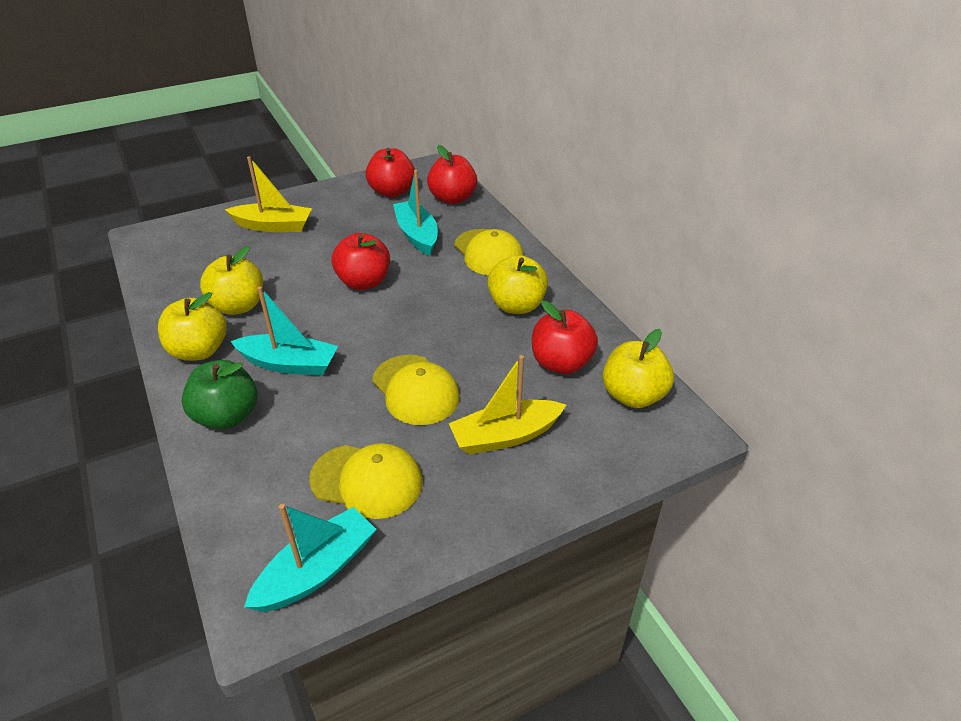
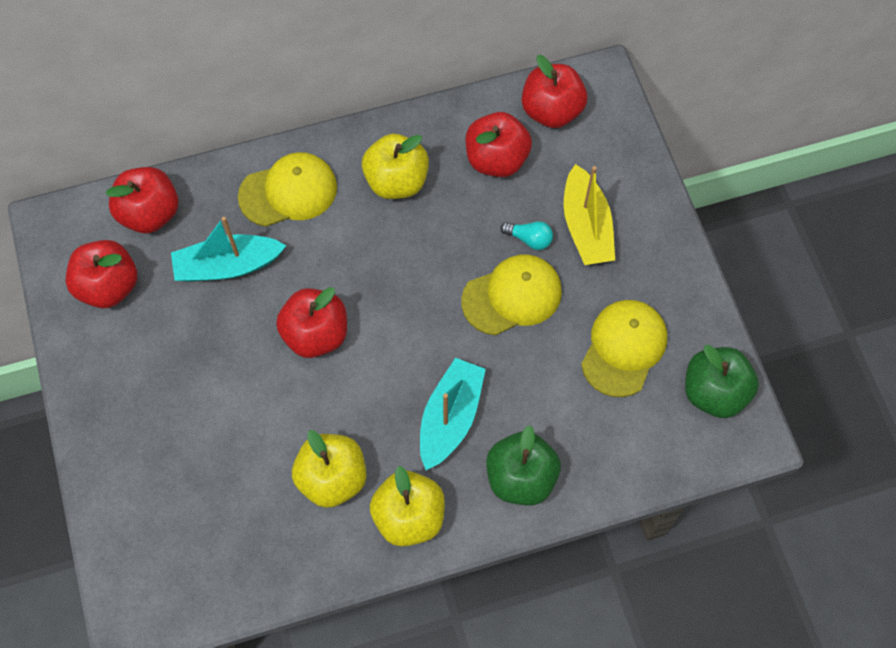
camera: 80 degrees left, 25 degrees up
yellow boat [225,156,312,232] -> none
turquoise boat [244,504,377,612] -> green apple [685,345,759,418]
yellow apple [603,329,674,408] -> red apple [522,55,587,128]
none -> turquoise light bulb [500,221,553,250]

